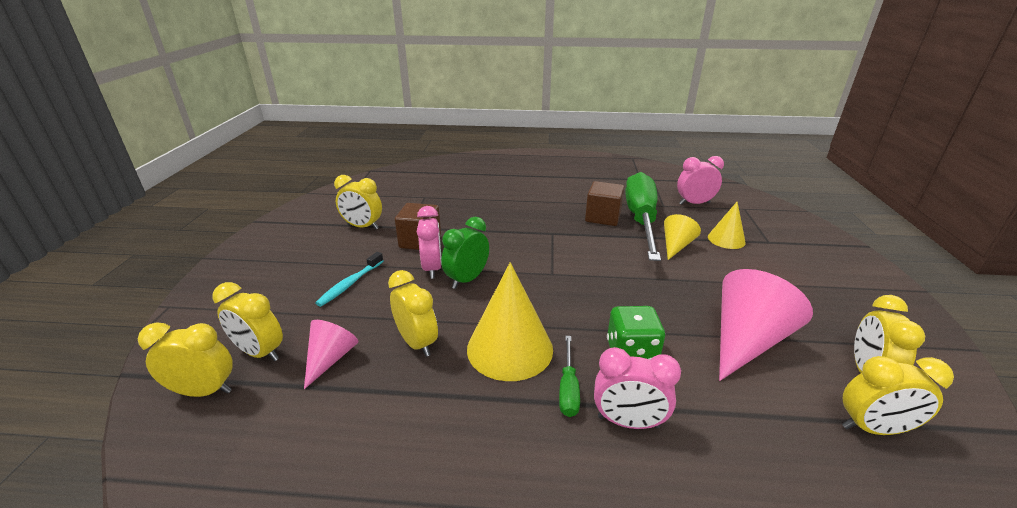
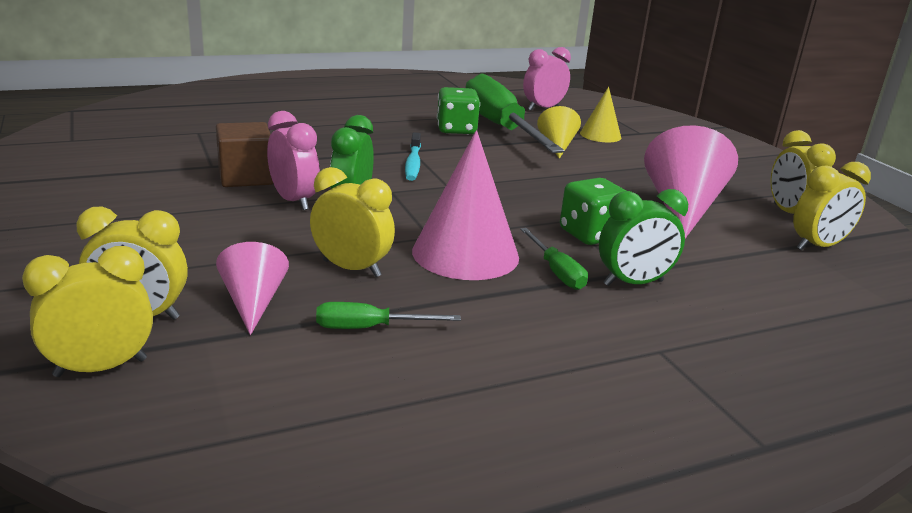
camera: 30 degrees left, 5 degrees down
turquoise toothbrush [315,252,383,307] -> turquoise toothbrush moved to [405,133,421,181]
yellow clock [334,175,382,229] -> none
yellow cone [467,262,553,381] -> pink cone [412,130,519,280]
brown cube [585,181,624,226] -> green dice [437,87,480,134]
pink clock [594,347,681,429] -> green clock [599,189,688,286]
none -> green screwdriver [316,302,461,329]

